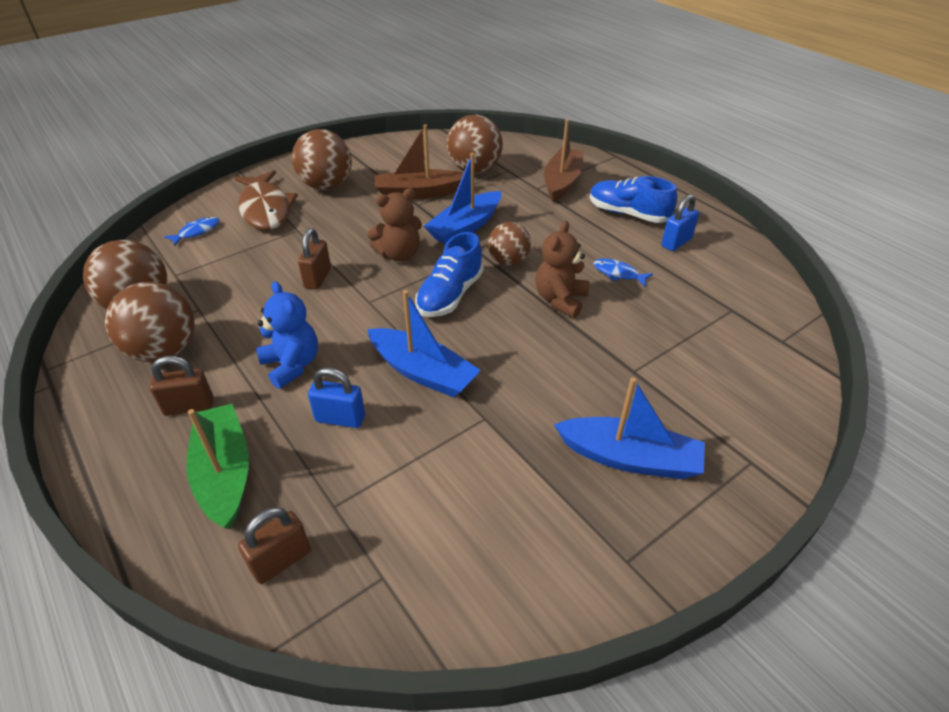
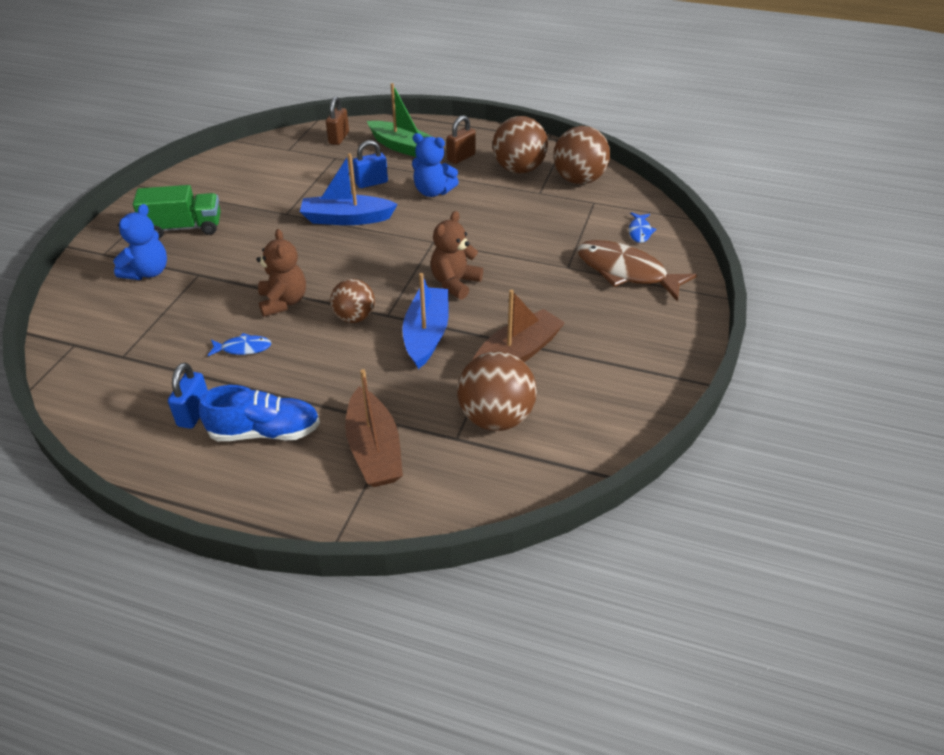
camera: 145 degrees right, 0 degrees up
brown ball [292,129,352,190] -> none
brown padlock [298,228,331,290] -> none
blue shoe [415,232,483,317] -> none
blue boat [554,377,705,479] -> green truck [133,185,221,239]
none -> blue teddy bear [113,204,167,280]

